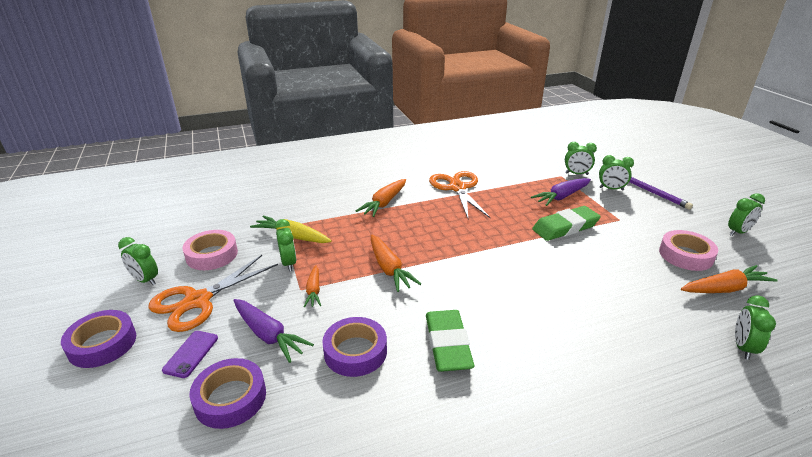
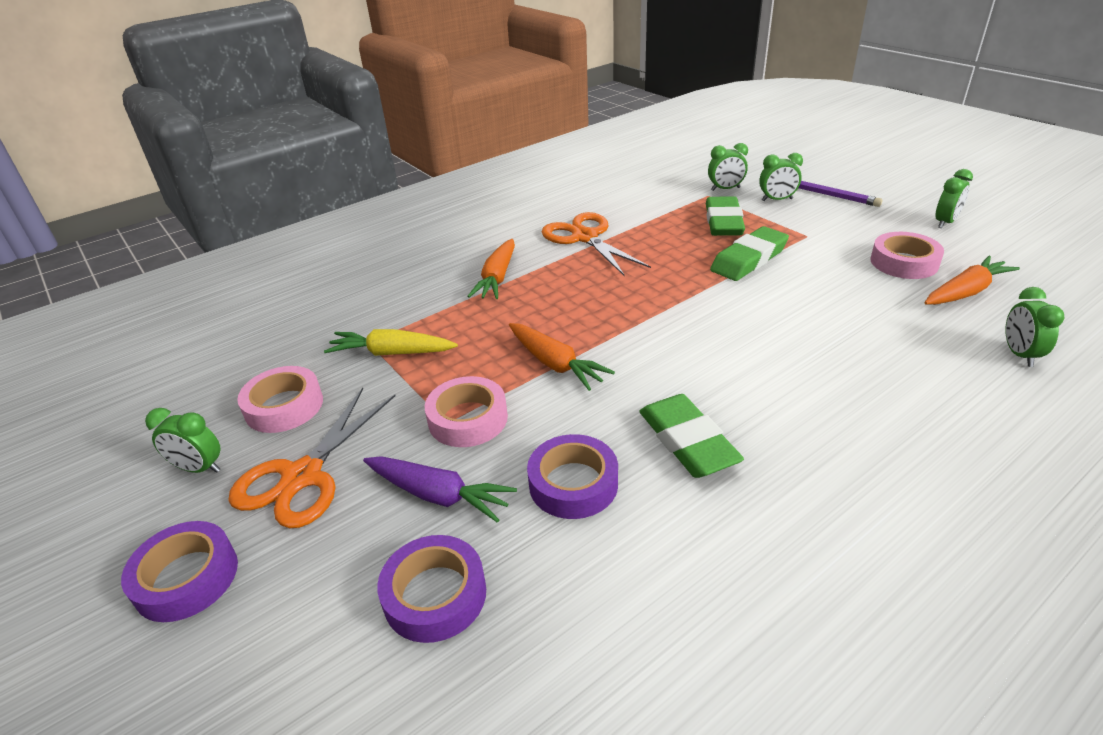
camera: 15 degrees left, 5 degrees up
purple phone [162,331,218,378] -> none
green clock [275,219,296,271] -> none
orange carrot [304,265,321,307] -> pink tape [425,376,508,447]
purple carrot [531,178,591,206] -> green eraser [706,196,745,236]

